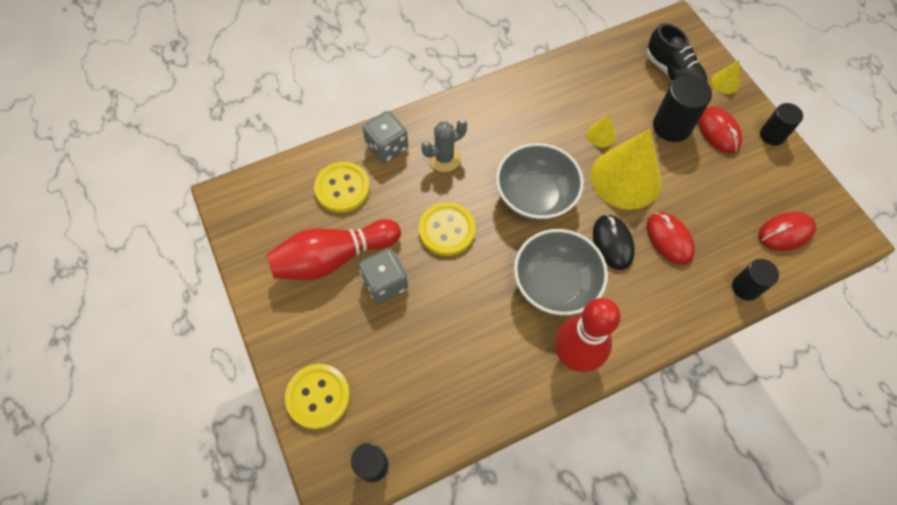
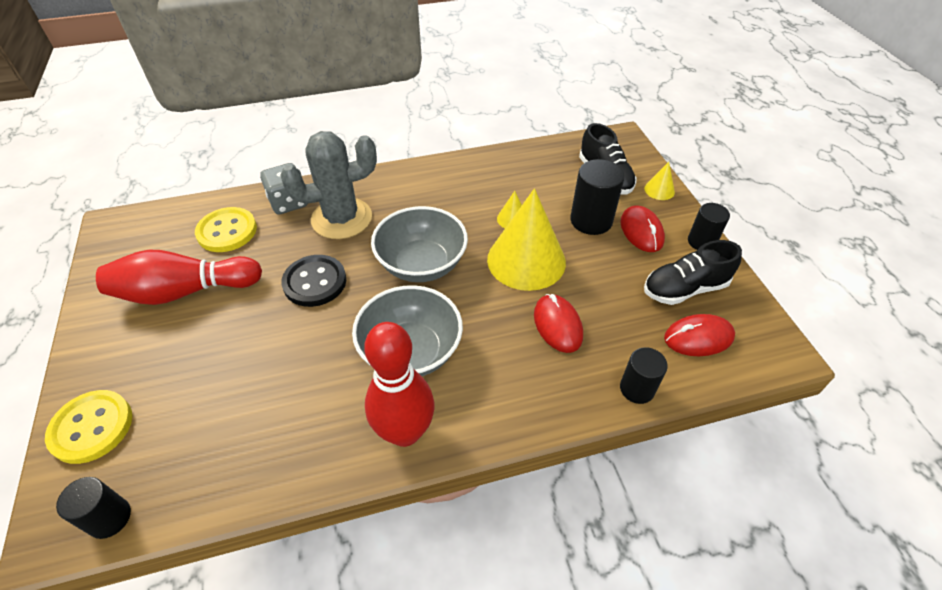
camera: 10 degrees right, 15 degrees down
grey dice [359,249,408,303] -> none
yellow button [419,202,475,256] -> black button [281,255,346,307]
grey cactus [421,119,467,172] -> grey cactus [280,131,377,239], size x1.72
black mouse [593,214,635,270] -> none
none -> black shoe [644,240,742,305]

